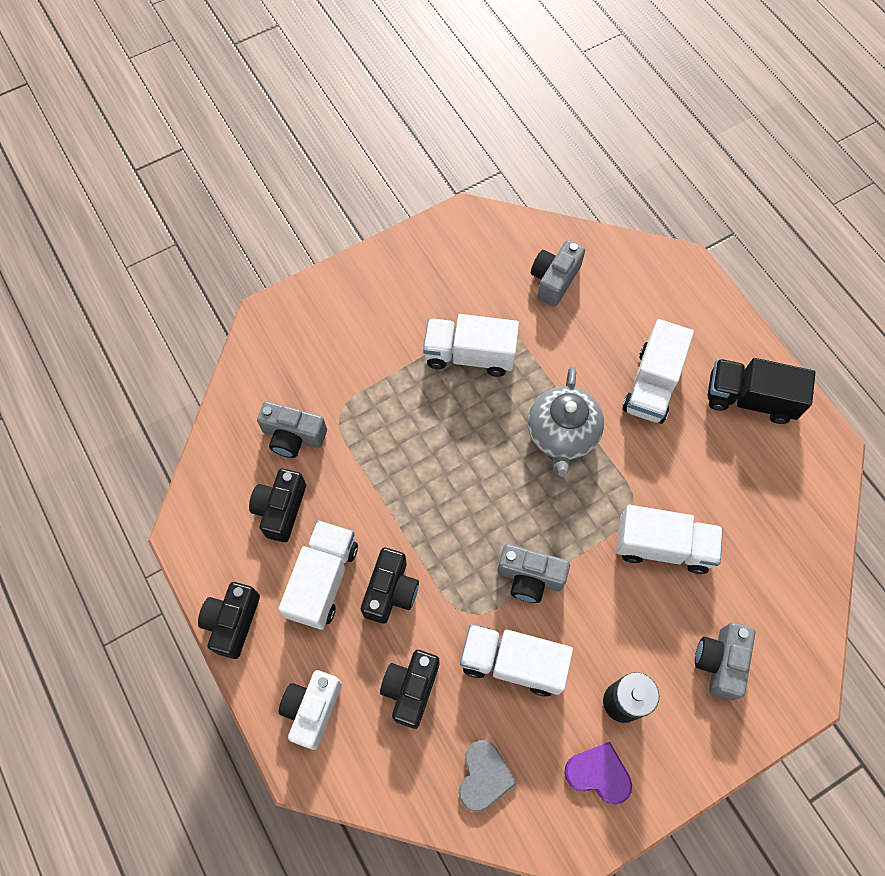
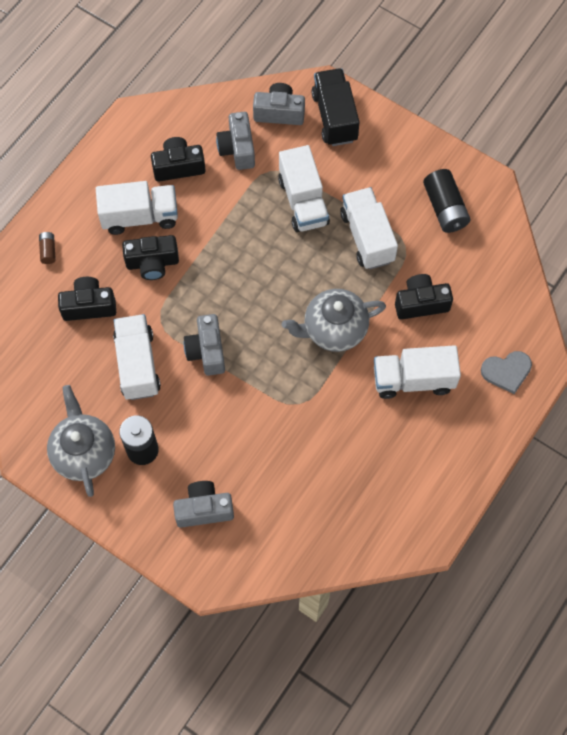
camera: 65 degrees right, 0 degrees up
black camera [198,582,260,659] -> black camera moved to [395,274,453,320]
white camera [279,670,342,750] -> brown battery [39,232,56,264]
grey heart [459,741,517,812] -> grey heart moved to [481,351,532,394]
grey camera [531,240,585,307] -> grey camera moved to [253,83,305,125]
purple heart [564,742,632,804] -> grey teapot [47,385,115,497]
white truck [616,505,723,574] -> white truck moved to [278,145,330,232]
black truck [708,358,815,424] -> black truck moved to [312,68,360,146]
none -> black battery [423,169,470,233]

